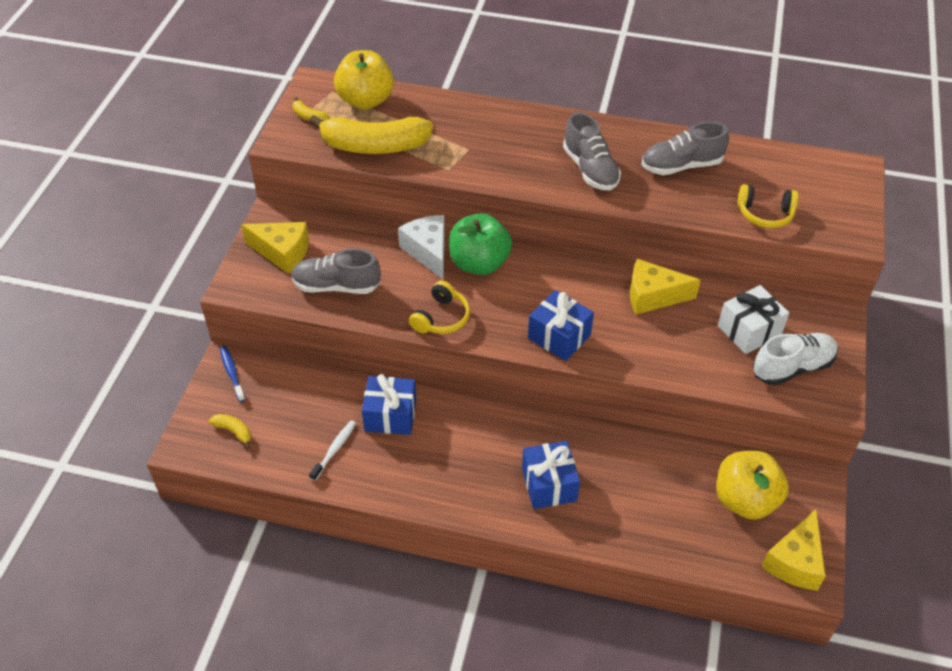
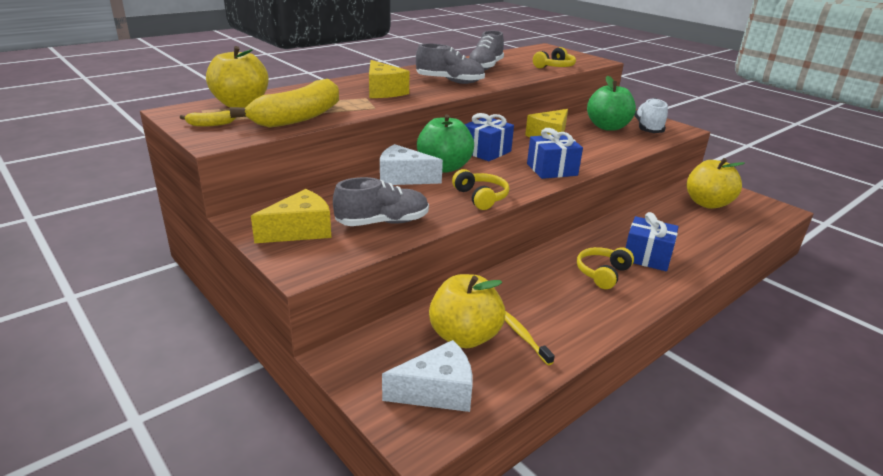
camera: 55 degrees left, 20 degrees down
yellow banana [209,414,251,449] -> white cheese [382,340,473,412]
blue toothbrush [220,346,245,402] -> none
grey shoe [291,248,381,294] -> grey shoe turned 150 degrees counterclockwise [333,177,429,226]
white toothbrush [309,420,356,481] -> yellow toothbrush [505,311,555,365]
blue gift [362,374,416,435] -> blue gift moved to [465,113,514,161]
white gift [718,285,789,354] -> green apple [587,76,636,131]
yellow cheese [761,509,826,591] -> yellow cheese moved to [369,60,409,98]
none -> yellow apple [429,274,505,348]
none -> yellow headphones [577,247,634,289]

